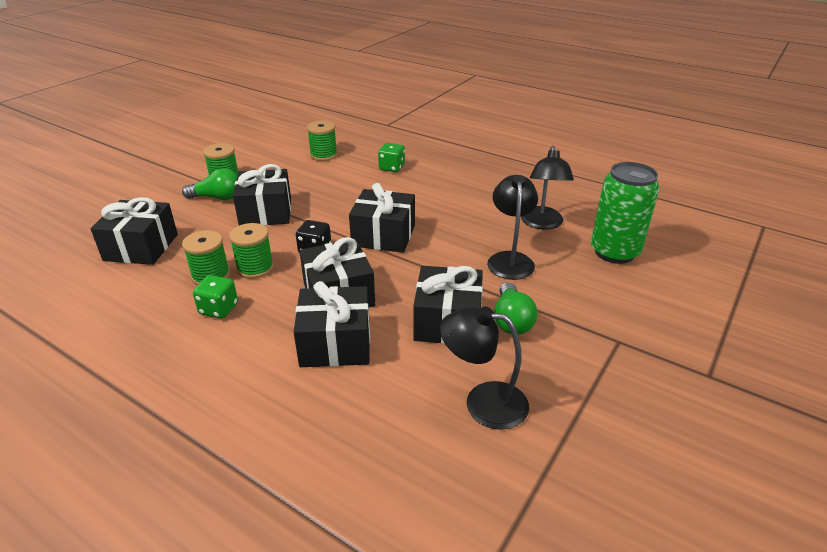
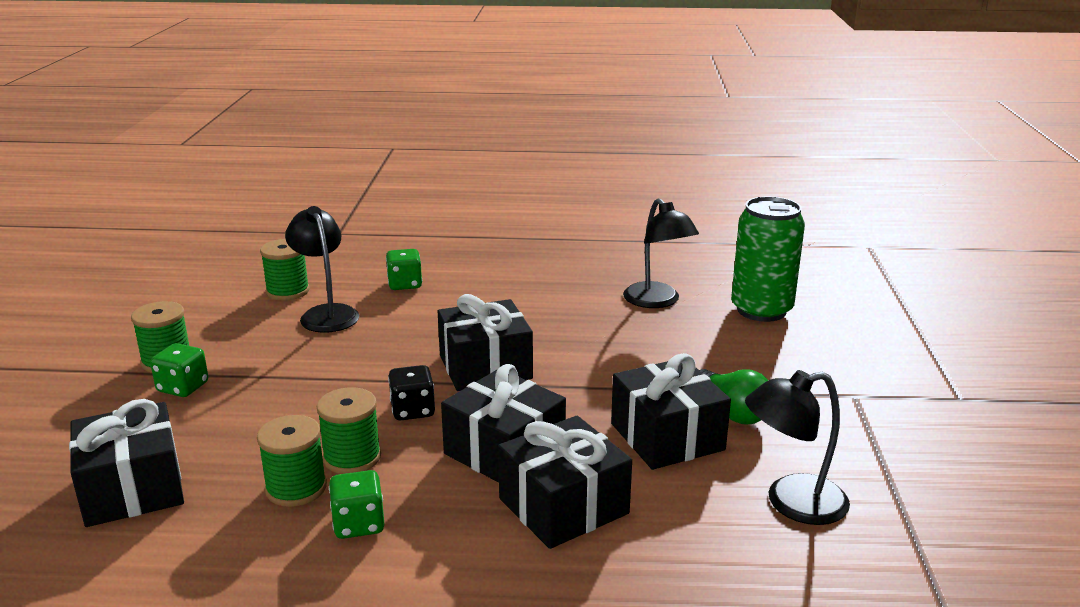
camera: 30 degrees left, 10 degrees down
green light bulb [182,168,237,200] -> green dice [150,343,208,397]
black gift [233,164,291,226] -> none
black lamp [487,175,538,280] -> black lamp moved to [285,206,359,333]

